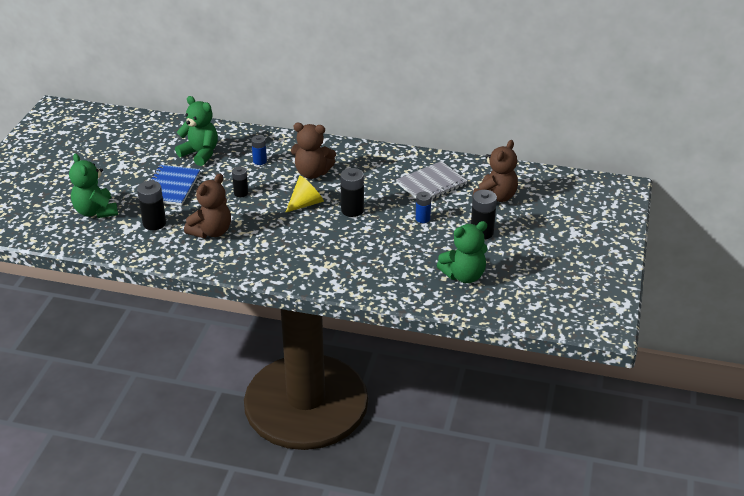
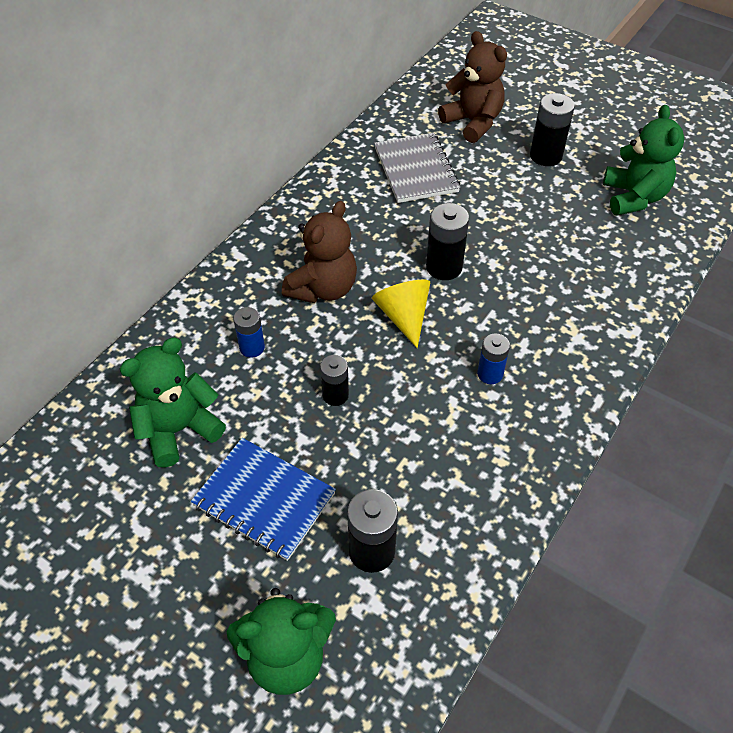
camera: 70 degrees left, 15 degrees up
brown teddy bear [184,174,231,238] -> none
blue battery [416,192,431,223] -> blue battery moved to [477,333,510,384]

